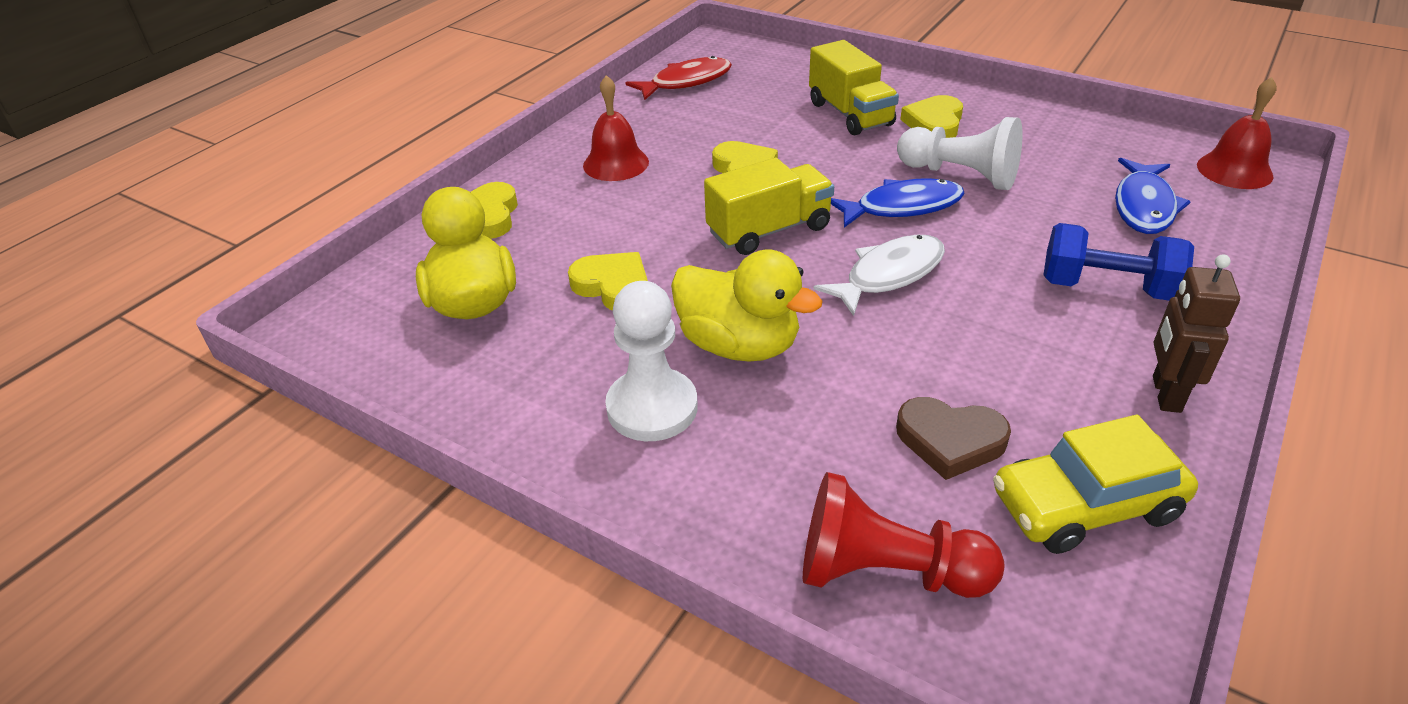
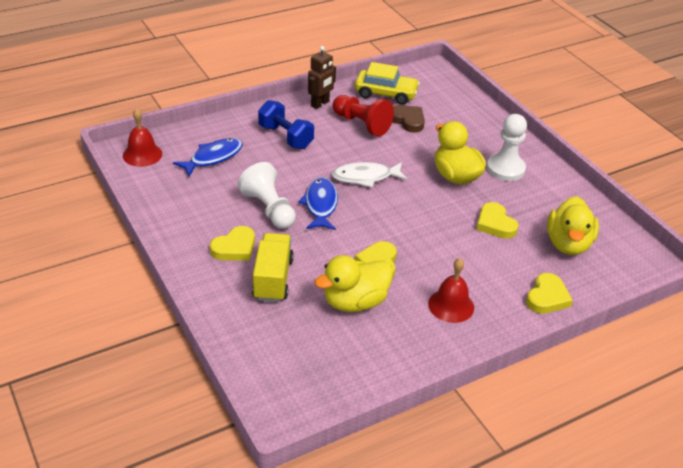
camera: 155 degrees left, 0 degrees up
red fish [626,56,732,100] -> none
yellow truck [704,158,834,255] -> none
red pawn [803,472,1004,598] -> red pawn moved to [333,95,394,136]
blue fish [831,178,965,228] -> blue fish turned 75 degrees clockwise [298,177,338,230]
none -> yellow duck [314,255,393,312]

